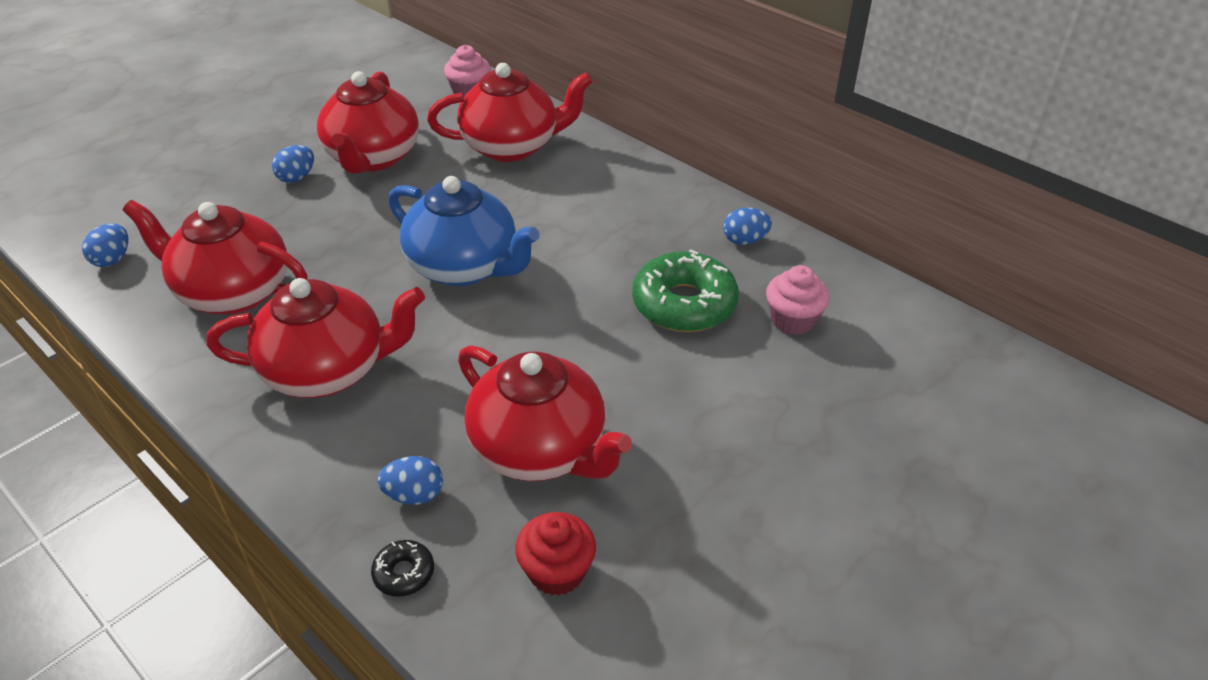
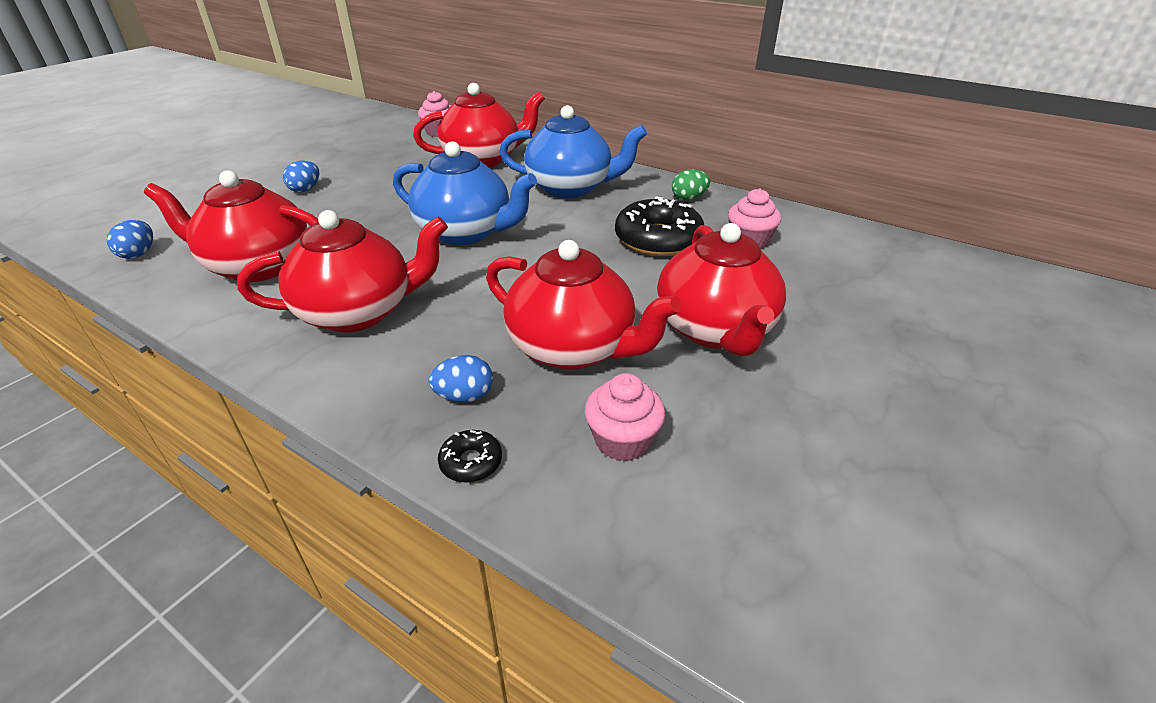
camera: 10 degrees left, 5 degrees down
red teapot [317,71,419,174] -> red teapot moved to [657,223,786,356]
red cupcake [515,512,596,596] -> pink cupcake [585,373,665,462]
green donut [632,249,739,332] -> black donut [615,196,704,256]
blue egg [723,208,772,245] -> green egg [672,169,710,200]
none -> blue teapot [499,105,647,198]

